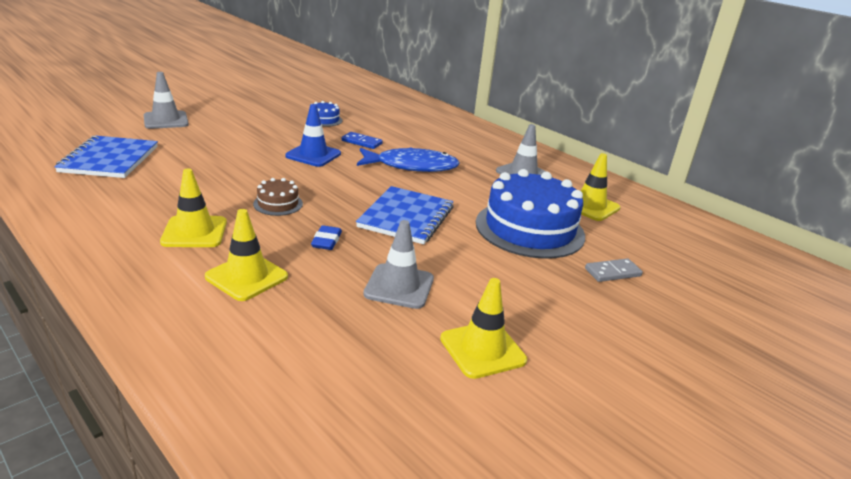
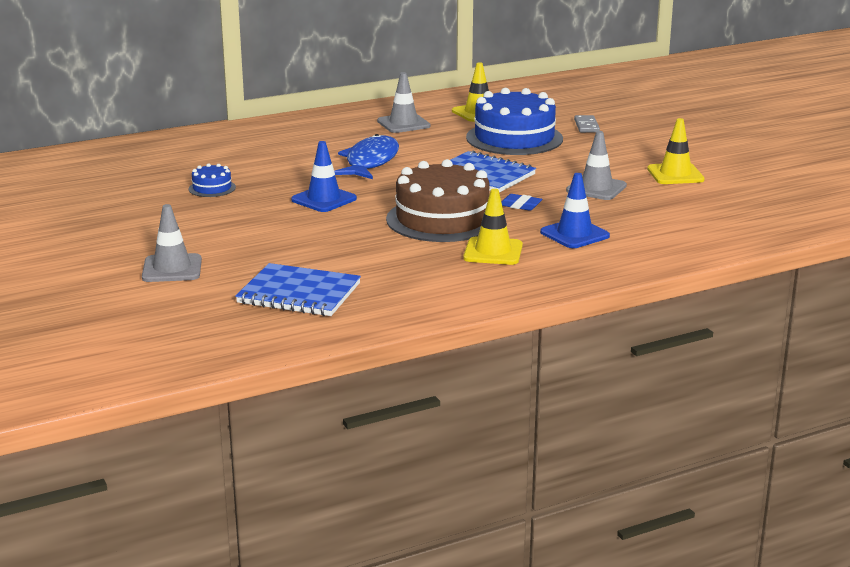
camera: 70 degrees left, 5 degrees down
yellow traffic cone [205,209,288,301] -> blue traffic cone [540,173,610,248]
brown cake [253,178,303,216] -> brown cake [386,159,489,242], size x2.27
blue domino [342,132,383,149] -> none

